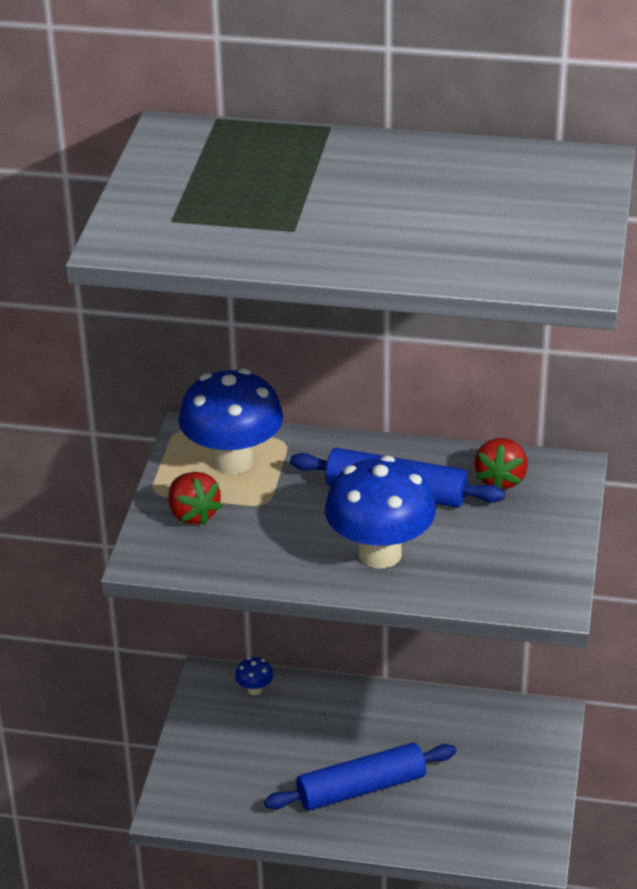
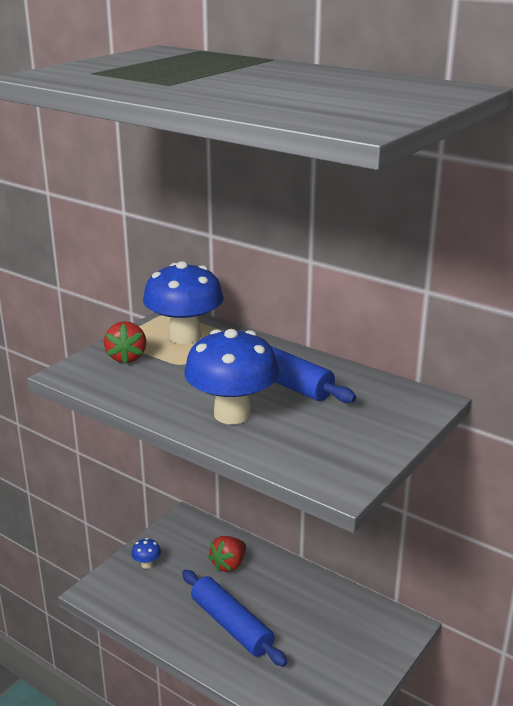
camera: 25 degrees right, 10 degrees down
blue mushroom [235,657,273,695] -> blue mushroom moved to [131,538,161,569]
blue rolling pin [264,743,456,811] -> blue rolling pin turned 45 degrees clockwise [182,570,287,667]
red strawberry [474,438,528,489] -> red strawberry moved to [208,536,246,572]

